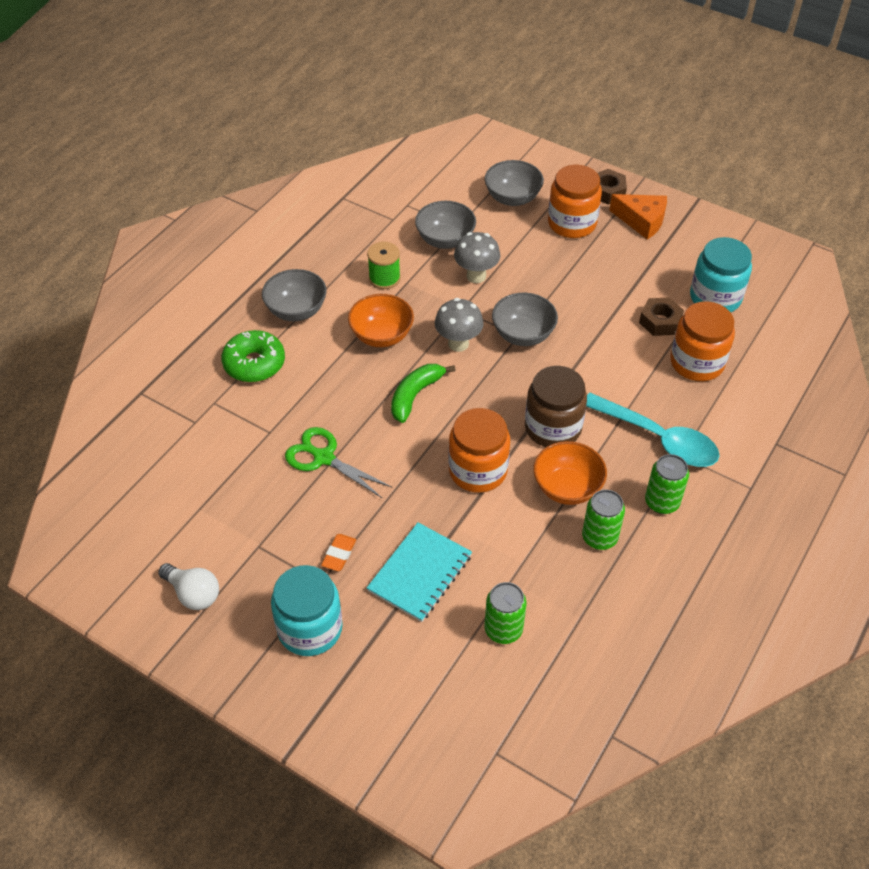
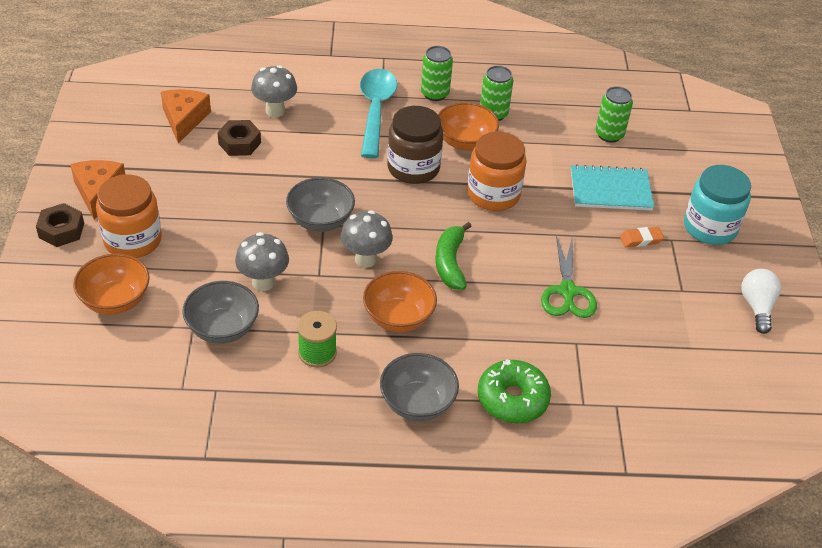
camera: 125 degrees left, 5 degrees down
green banana [391,364,456,423] -> green banana turned 90 degrees clockwise [435,222,472,290]
grey bowl [485,160,544,206] -> orange bowl [73,254,150,315]
orange jar [670,301,735,381] -> grey mushroom [251,65,297,117]
turquoise jar [690,237,752,312] -> orange cheese [161,89,211,144]

